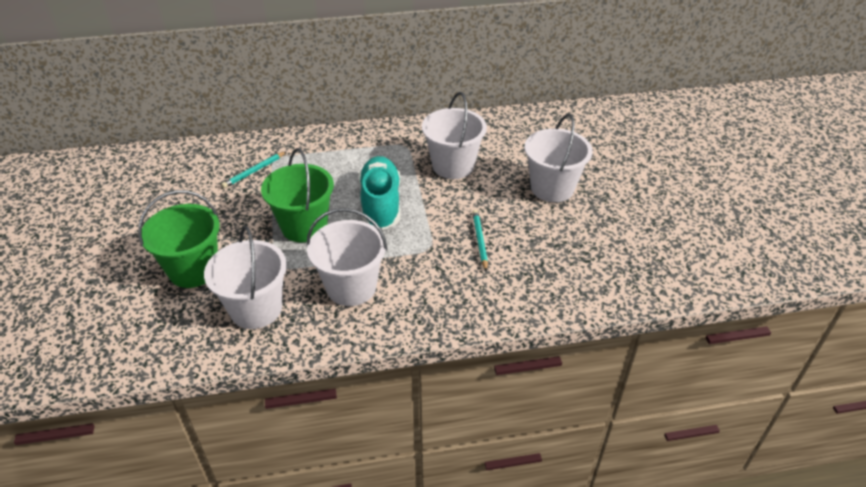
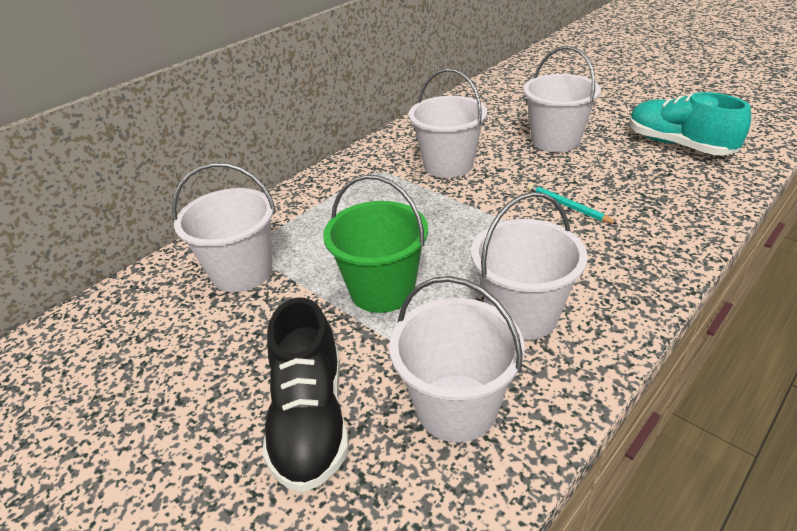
camera: 35 degrees left, 5 degrees down
green bucket [138,190,220,288] -> black shoe [262,298,349,493]
turquoise pencil [221,151,287,188] -> white bucket [172,163,276,293]
turquoise shoe [358,156,400,230] -> turquoise shoe moved to [629,92,751,155]

